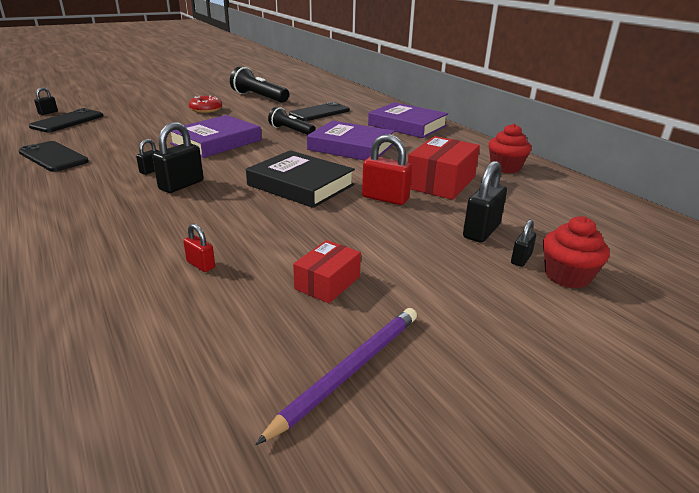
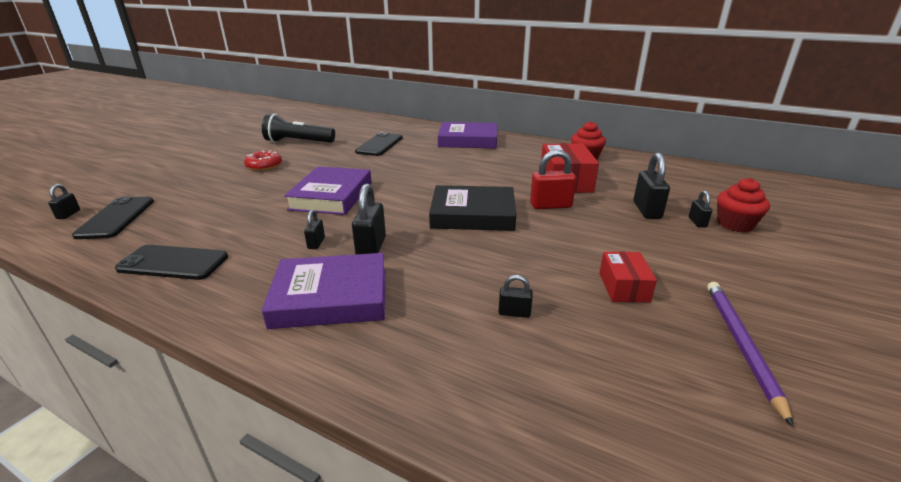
camera: 30 degrees left, 0 degrees up
red padlock [183,224,215,272] -> black padlock [498,275,533,318]
black flashlight [268,107,315,135] -> none
purple book [307,121,395,161] -> purple book moved to [262,253,385,329]

